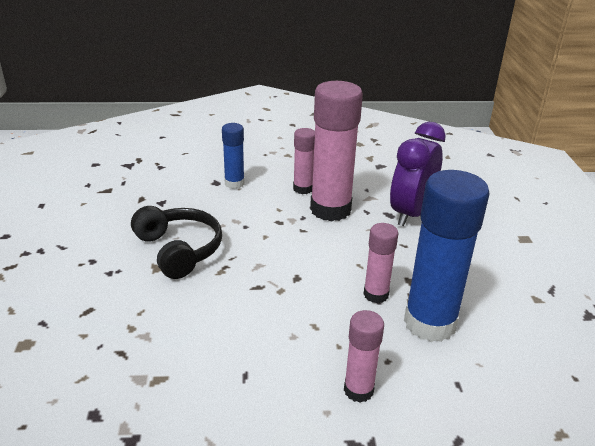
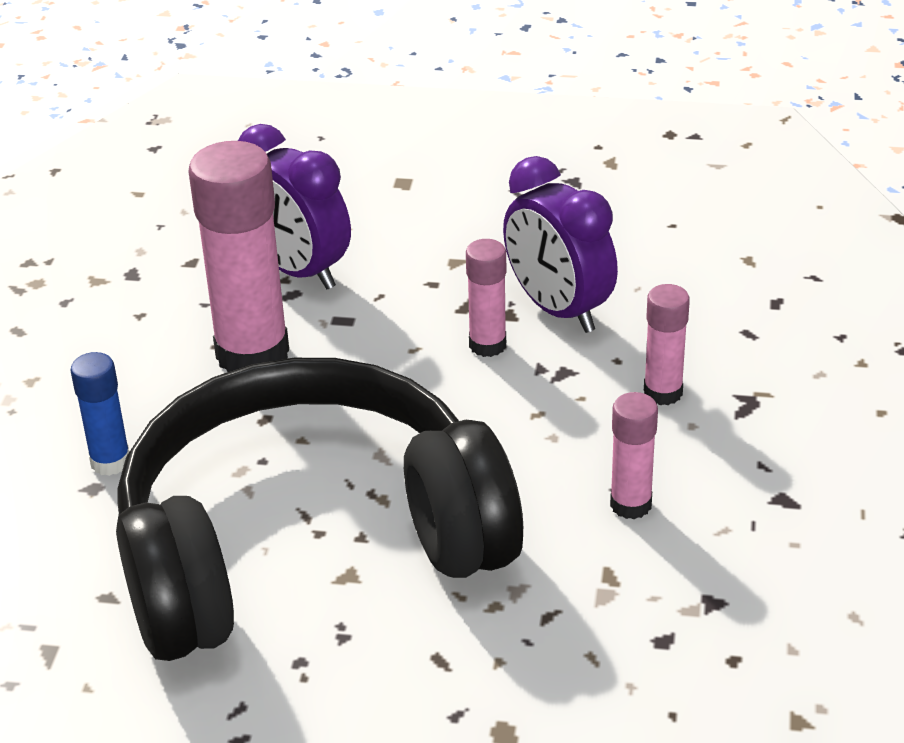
camera: 75 degrees left, 5 degrees up
black headphones [131,206,222,279] -> black headphones [116,358,523,661], size x2.31
pink glue stick [293,128,315,194] -> pink glue stick moved to [610,392,658,519]
blue glue stick [404,170,490,342] -> purple clock [503,156,618,333]

